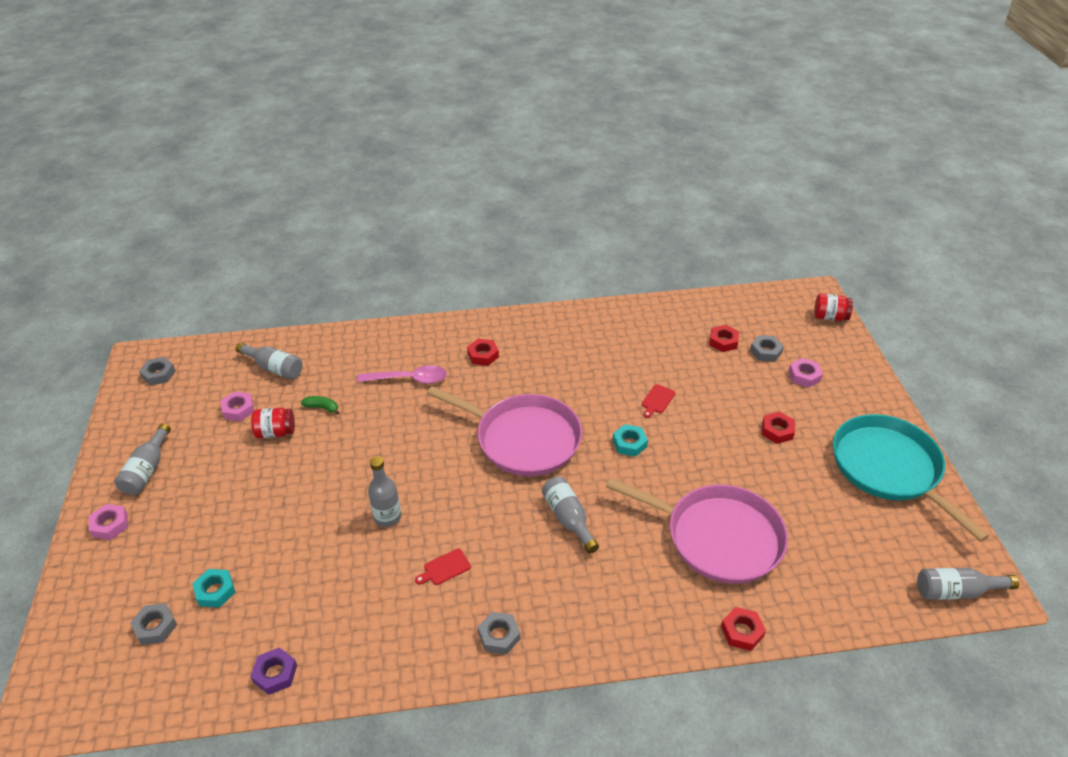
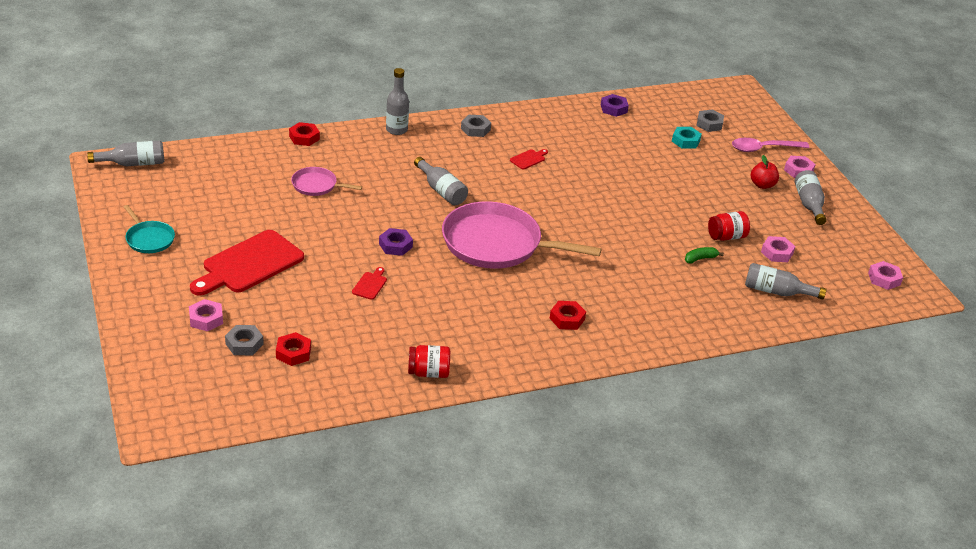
camera: 165 degrees right, 5 degrees down
grey nut [139,357,176,386] -> pink nut [868,261,903,290]
green banana [301,396,339,415] -> green banana turned 150 degrees clockwise [685,247,724,264]
pink spoon [357,365,447,384] -> pink spoon moved to [732,138,809,152]
grey bottle [368,456,401,527] -> grey bottle moved to [386,68,409,135]
pink pan [606,478,788,584] -> pink pan [291,167,362,196], size x0.47
turquoise nut [612,424,648,457] -> purple nut [379,228,413,256]
red nut [762,412,795,444] -> red cutting board [190,230,304,296]
red jar [814,294,853,321] -> red jar moved to [408,345,450,378]
turquoise pan [833,414,989,542] -> turquoise pan [124,205,175,253], size x0.47
none -> red apple [751,155,779,189]

